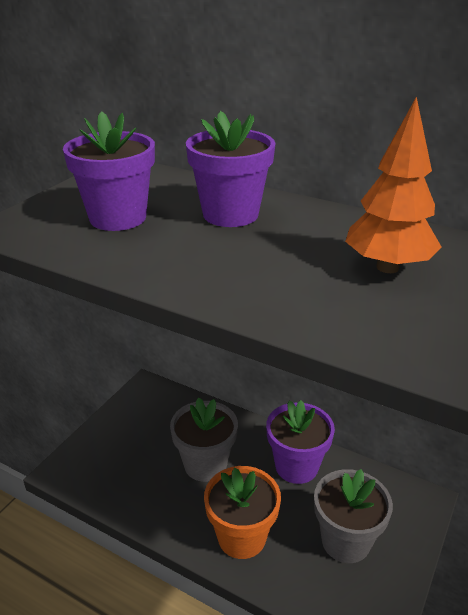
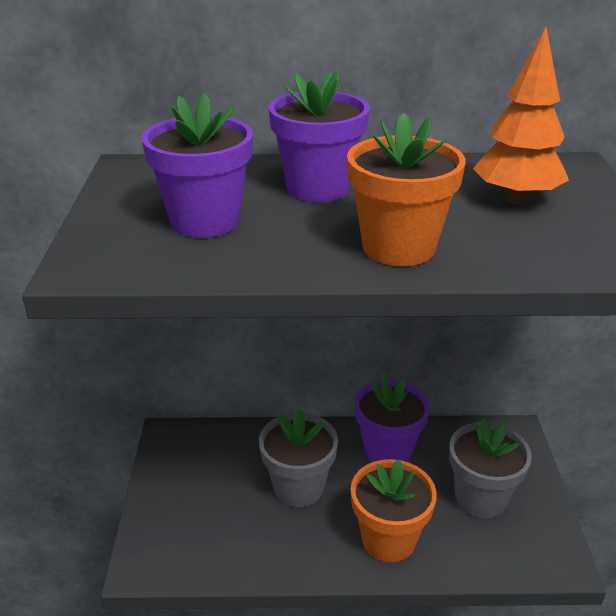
camera: 30 degrees left, 0 degrees up
none -> orange flower pot [347,112,466,266]

